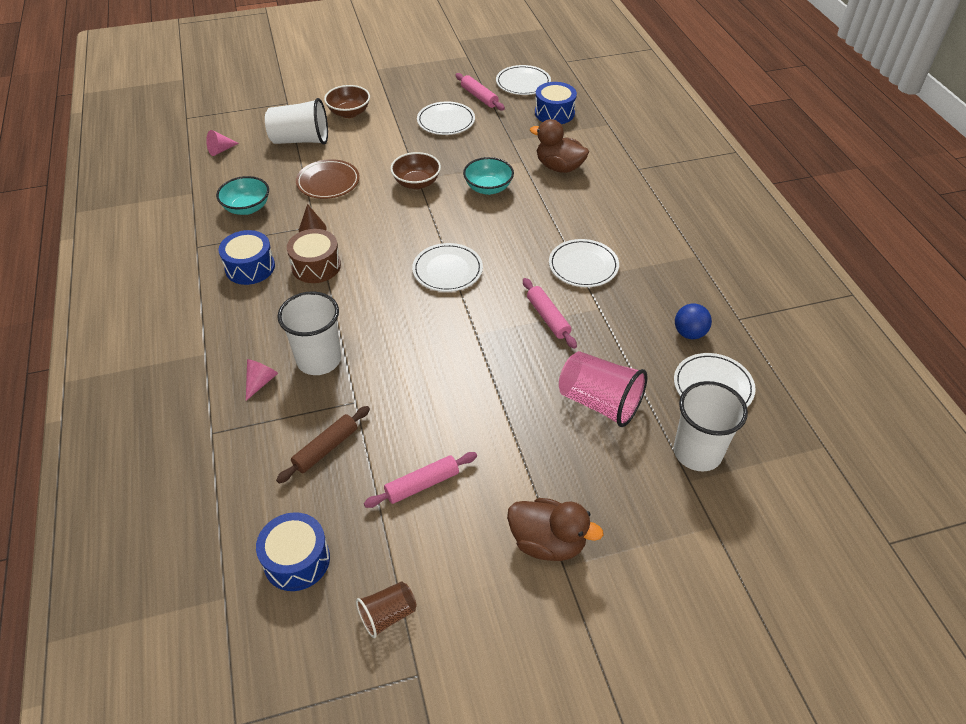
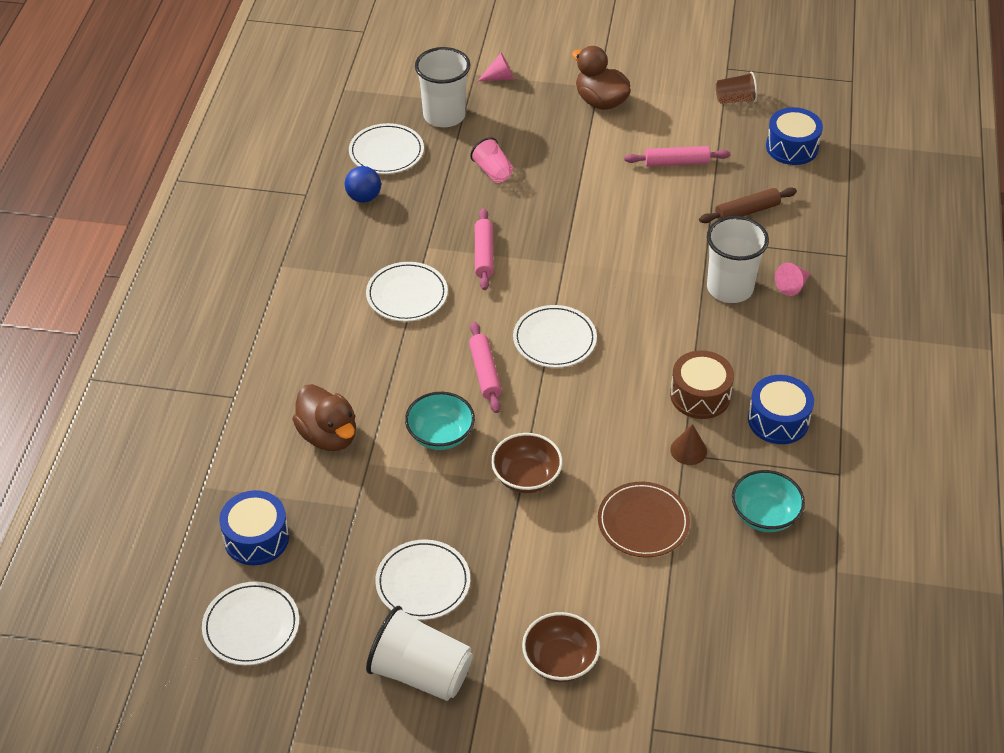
camera: 155 degrees left, 0 degrees up
pink cone [206,130,239,156] -> pink cone moved to [478,53,514,81]
white cup [265,98,328,145] -> white cup moved to [366,606,473,701]
pink rolling pin [456,73,505,111] -> pink rolling pin moved to [469,322,502,413]
pink cup [559,351,648,427] -> pink cup [470,137,513,183], size x0.57

